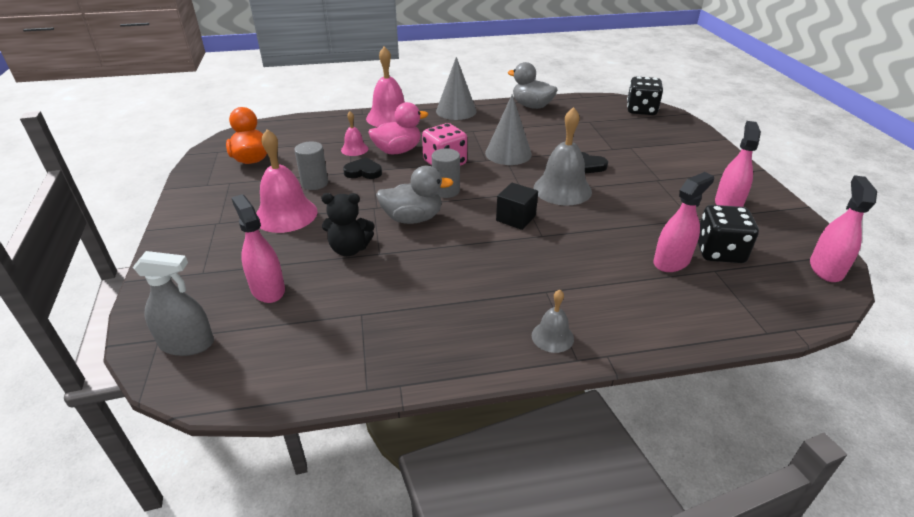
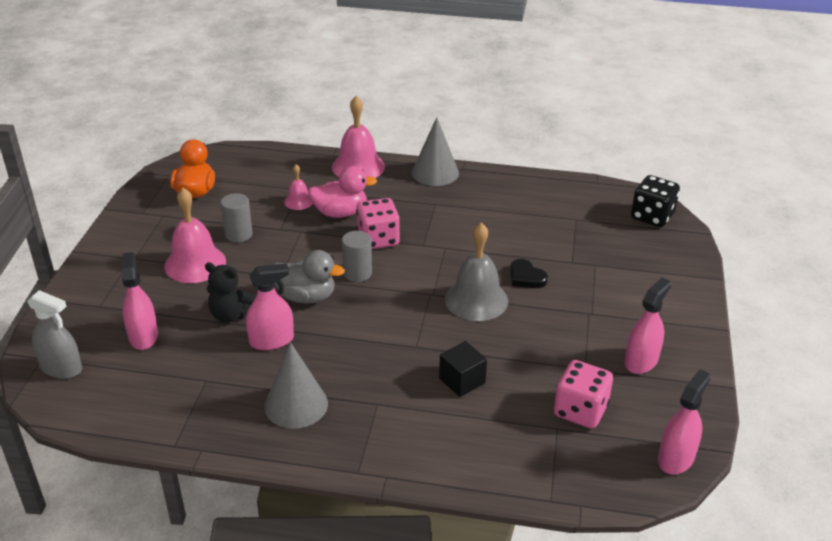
camera: 20 degrees right, 0 degrees up
black heart [343,157,382,179] -> none
grey cone [485,94,532,165] -> grey cone moved to [264,342,328,429]
black cube [496,183,538,230] -> black cube moved to [439,341,487,397]
grey duck [508,62,557,109] -> none
grey bell [532,290,574,353] -> none
pink spray bottle [654,172,714,272] -> pink spray bottle moved to [246,263,294,350]
black dice [698,205,759,263] -> pink dice [554,360,613,429]

